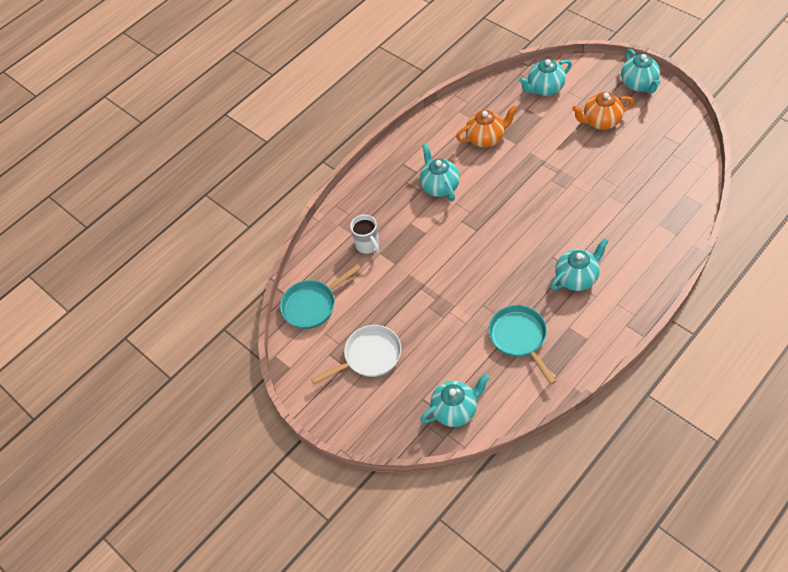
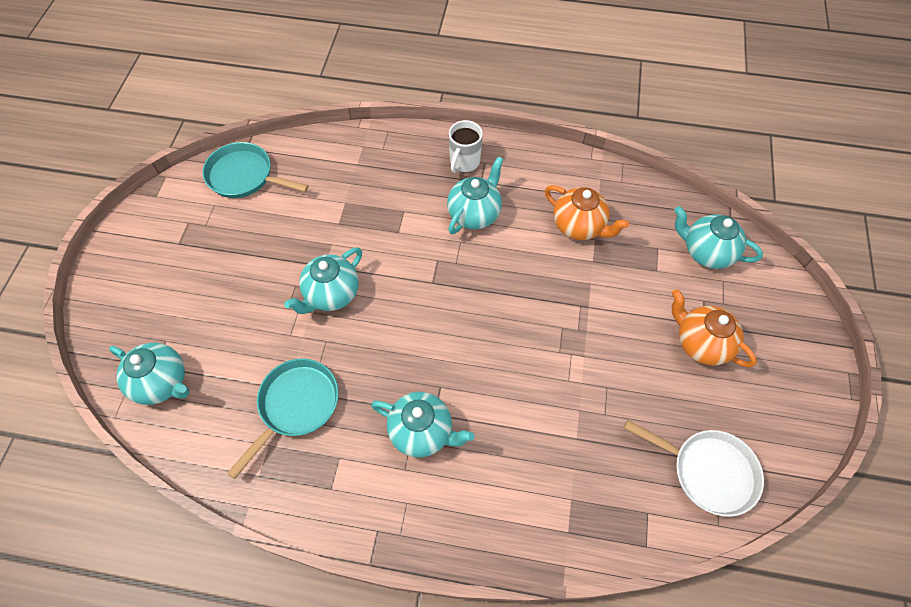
camera: 50 degrees right, 5 degrees up
white pan [311,325,401,384] -> white pan moved to [624,420,764,517]
white mug [350,214,379,254] -> white mug moved to [449,120,483,173]
turquoise teapot [621,49,660,94] -> turquoise teapot moved to [284,247,362,314]

